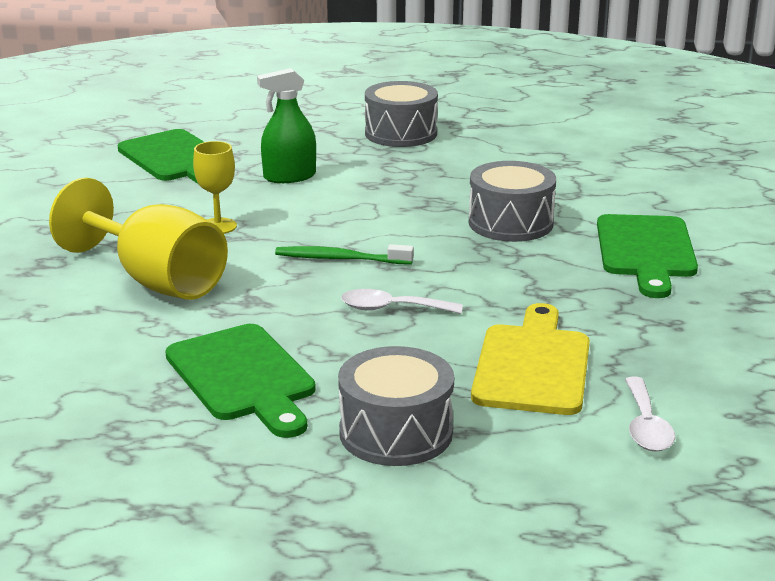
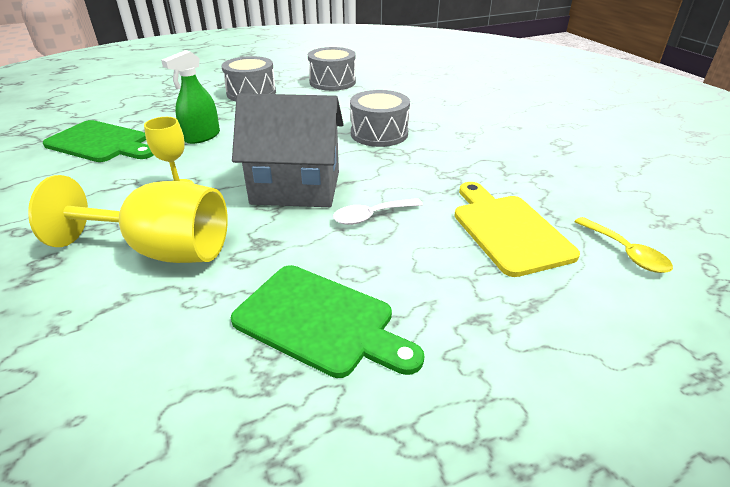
camera: 30 degrees left, 10 degrees up
green toothbrush [275,244,414,264] -> grey house [232,93,344,207]
grey drum [338,346,454,466] -> grey drum moved to [308,47,356,91]
green cutting board [597,214,698,298] -> none
white spoon [625,377,675,452] -> yellow spoon [574,217,673,273]

